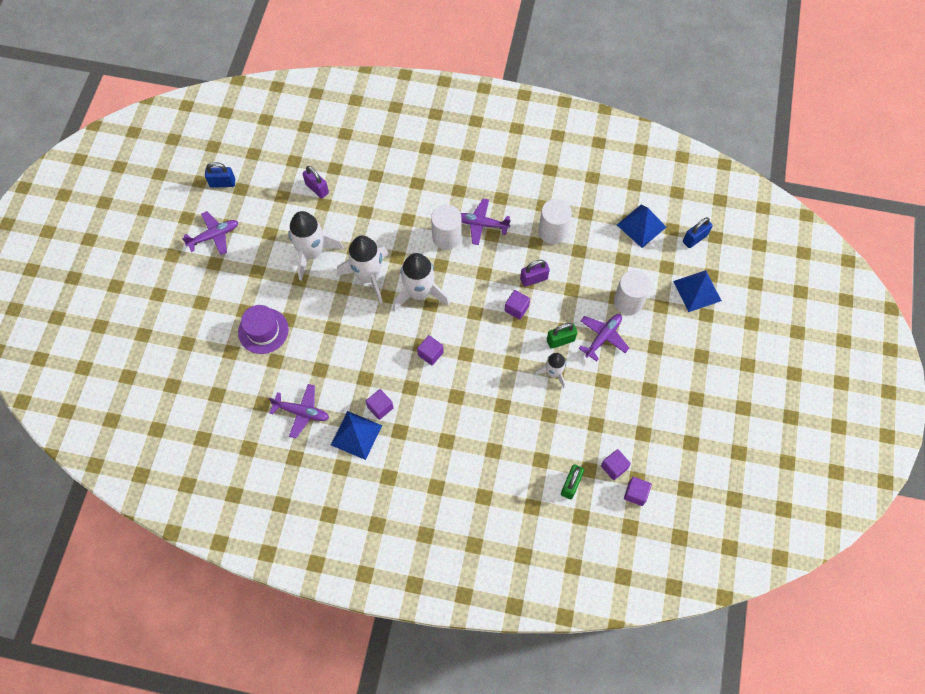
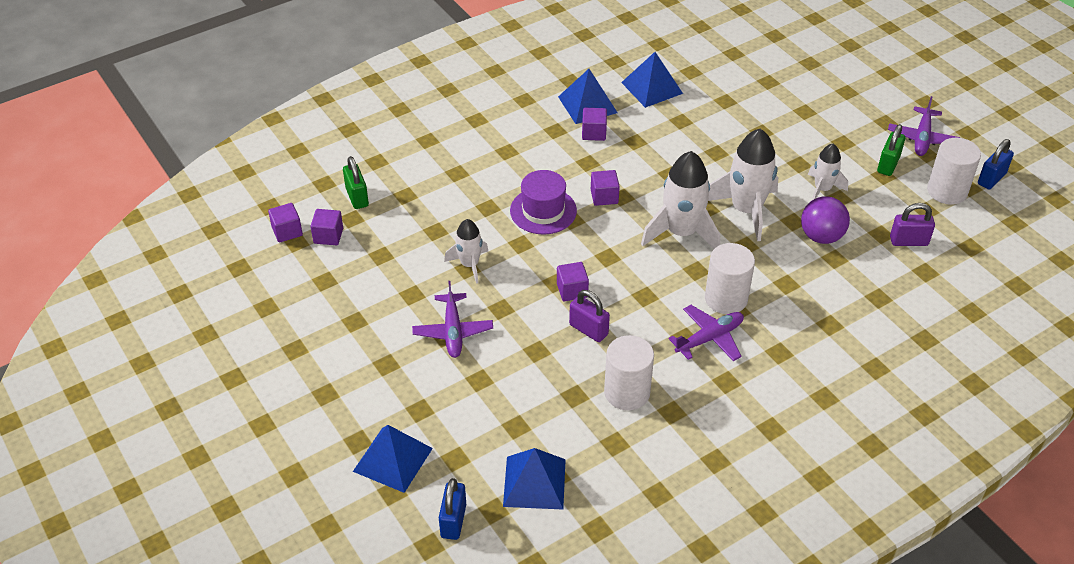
camera: 135 degrees right, 20 degrees down
purple hat [238,305,288,354] -> purple hat moved to [510,170,577,235]
purple plane [269,384,329,439] -> blue pyramid [621,52,683,108]
white rocket [288,211,344,281] -> white rocket [808,144,848,200], size x0.58
purple padlock [520,260,550,287] -> purple padlock turned 75 degrees counterclockwise [569,290,610,342]
green padlock [547,323,577,349] -> green padlock moved to [877,124,905,176]
white cylinder [614,270,651,315] -> white cylinder moved to [927,138,981,205]
none -> purple ball [801,197,850,244]

